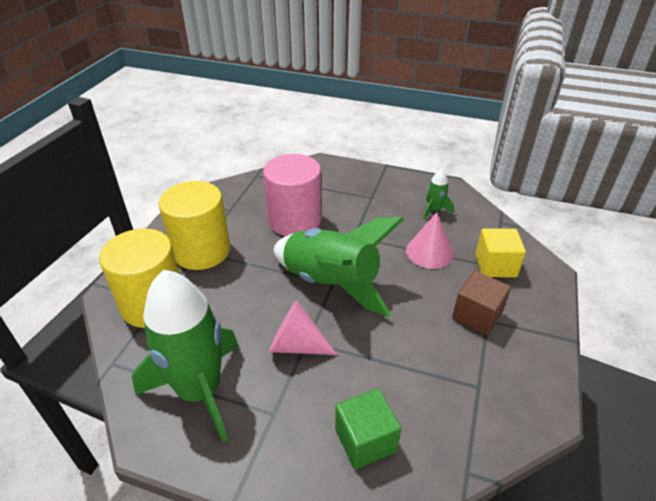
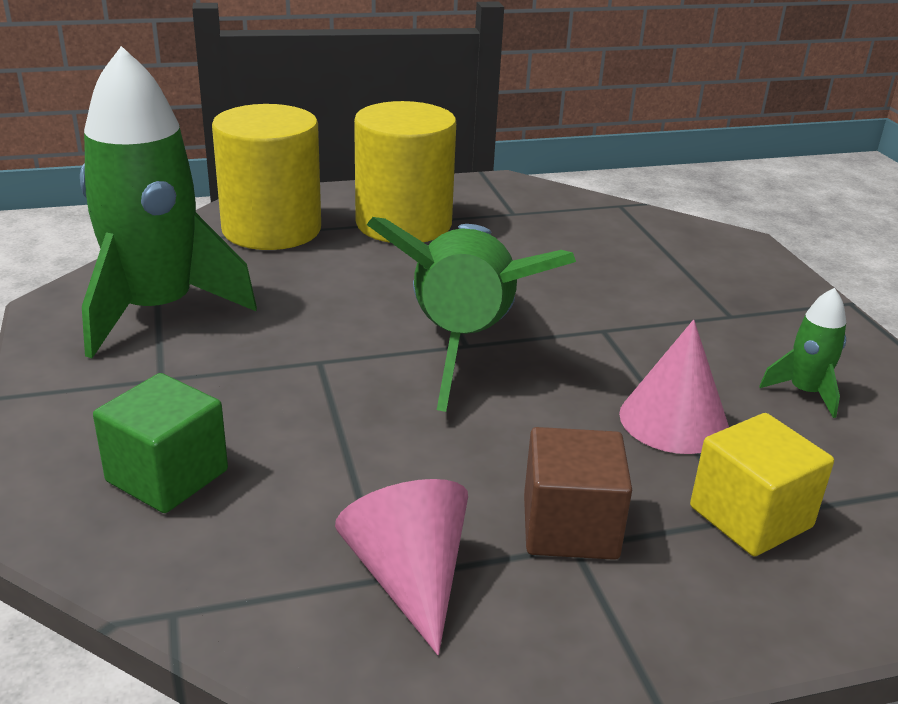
camera: 55 degrees right, 10 degrees down
pink cylinder [263,154,322,236] -> none
pink cone [269,300,337,355] -> pink cone moved to [335,479,468,655]

